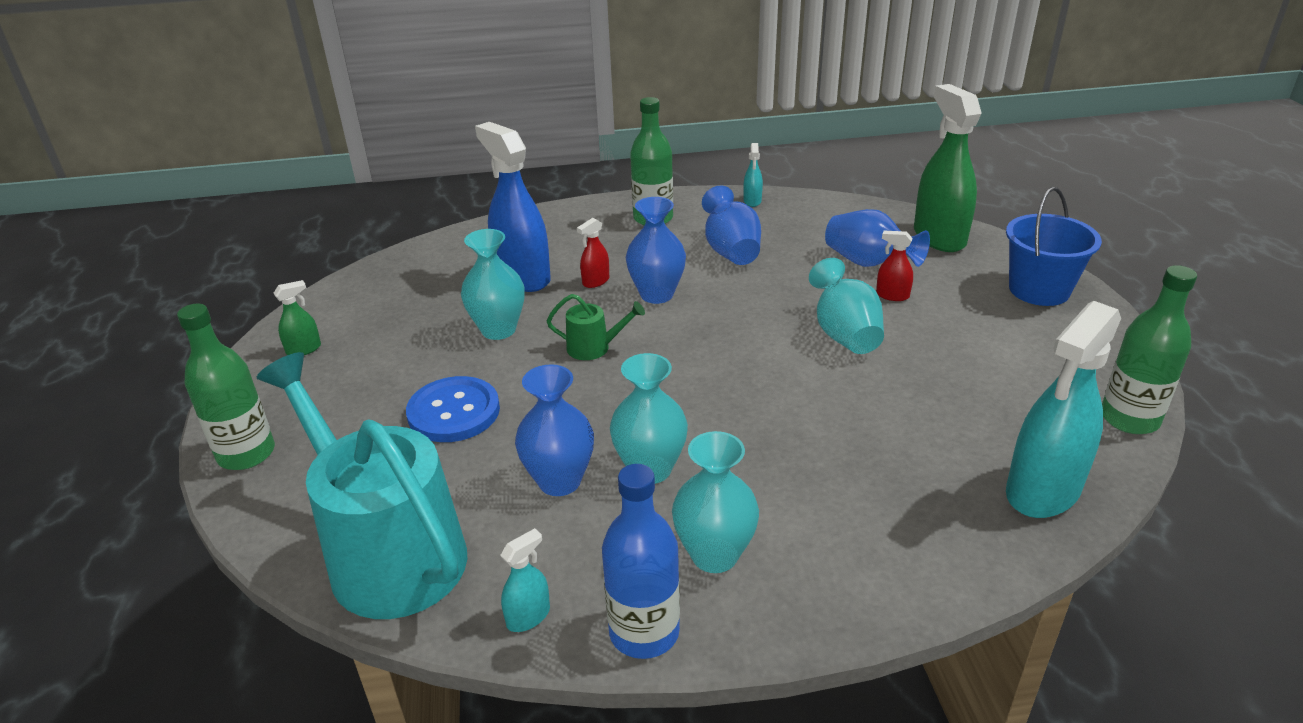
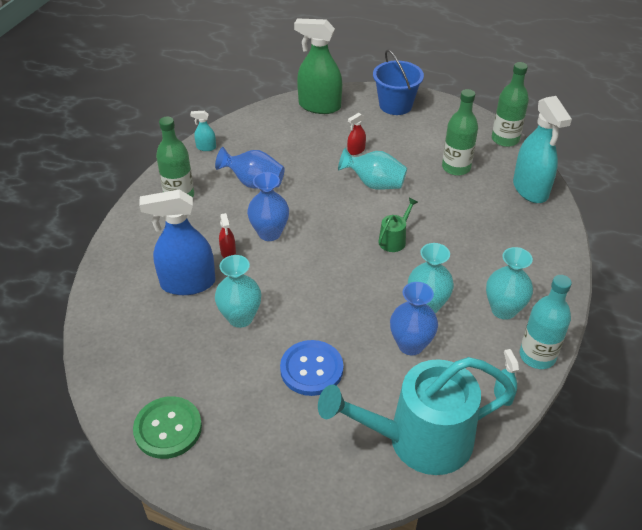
camera: 60 degrees left, 10 degrees up
green bottle [177,304,275,470] -> green bottle moved to [442,89,478,176]
green spray bottle [274,280,321,355] -> green button [133,396,202,459]
green watering can [547,294,645,360] -> green watering can moved to [378,198,418,252]
blue bottle [602,464,680,659] -> turquoise bottle [520,275,572,369]
turquoise spray bottle [743,143,763,207] -> turquoise spray bottle turned 150 degrees clockwise [190,111,216,151]
blue vase [825,209,930,267] -> none

